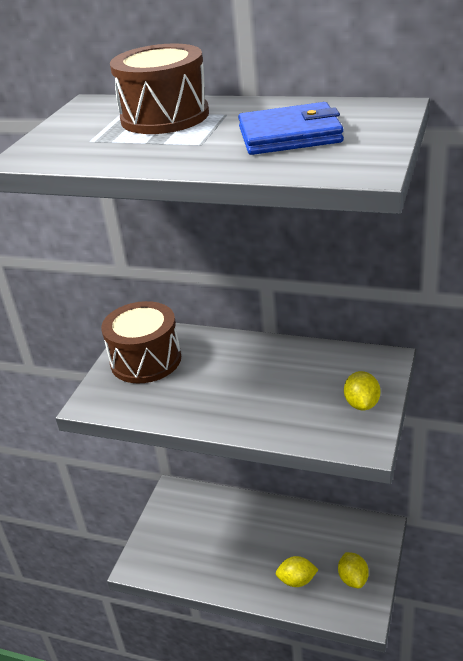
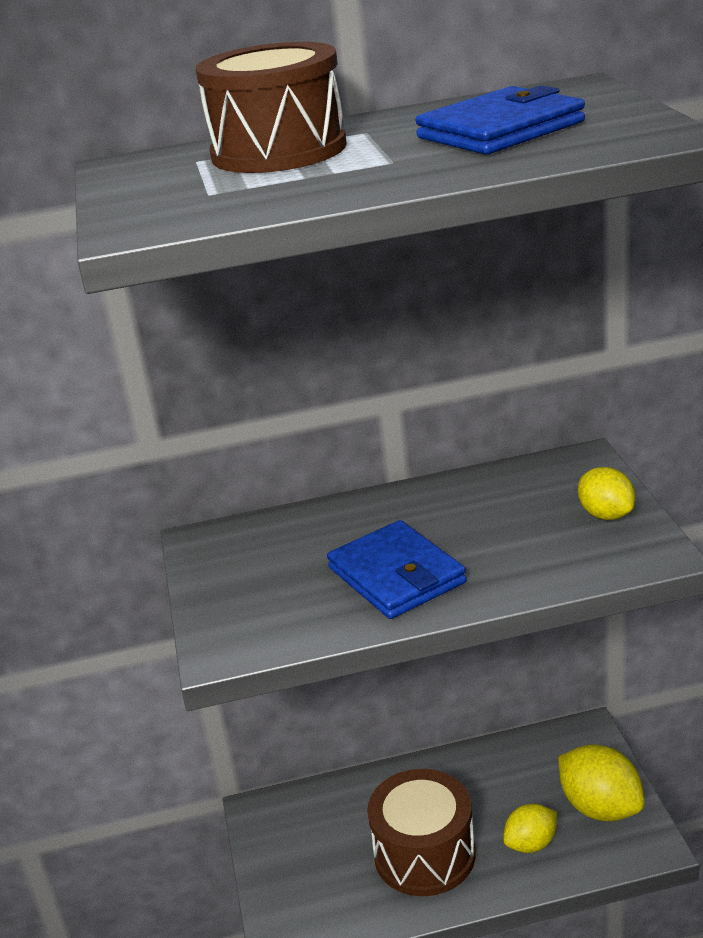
camera: 30 degrees left, 5 degrees down
brown drum [101,301,181,384] -> brown drum moved to [367,769,476,896]
yellow lemon [338,552,369,588] -> yellow lemon [559,744,644,821], size x1.59
none -> blue wallet [327,520,467,619]

